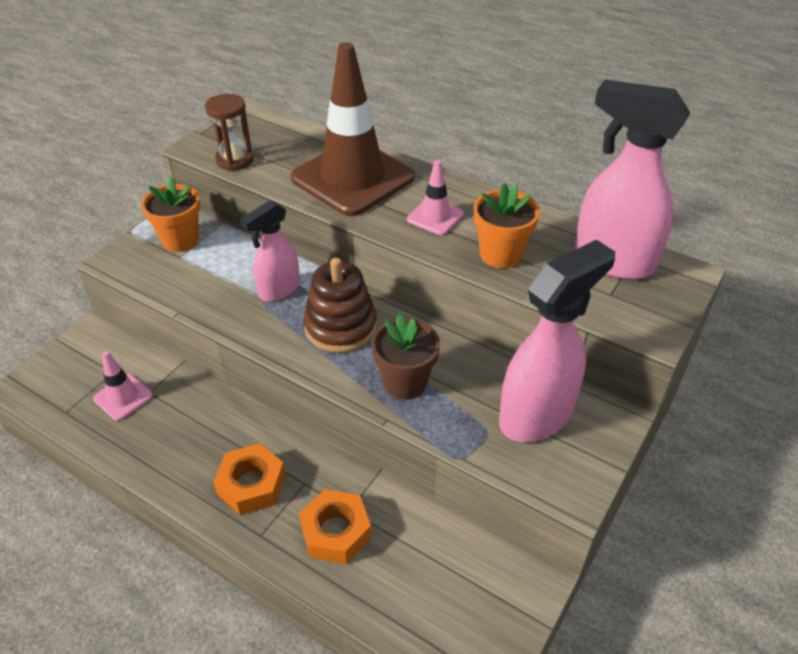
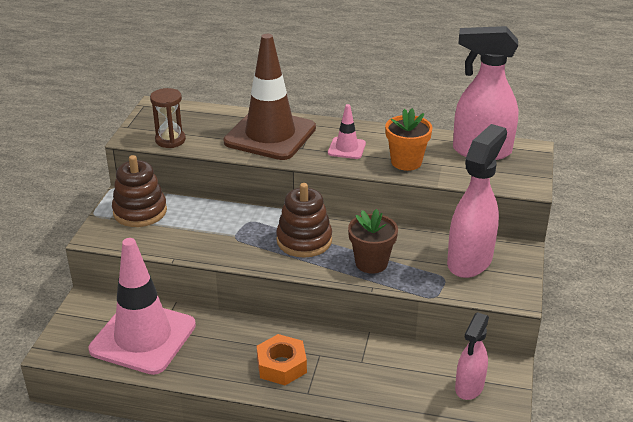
camera: 20 degrees left, 10 degrees down
pink traffic cone [93,351,153,421] -> pink traffic cone [89,238,196,375], size x2.24
orange flower pot [141,177,200,252] -> brown stacking toy [112,155,167,227]
pink spray bottle [240,200,300,302] -> pink spray bottle moved to [455,312,489,400]
orange nut [299,489,372,564] -> none

